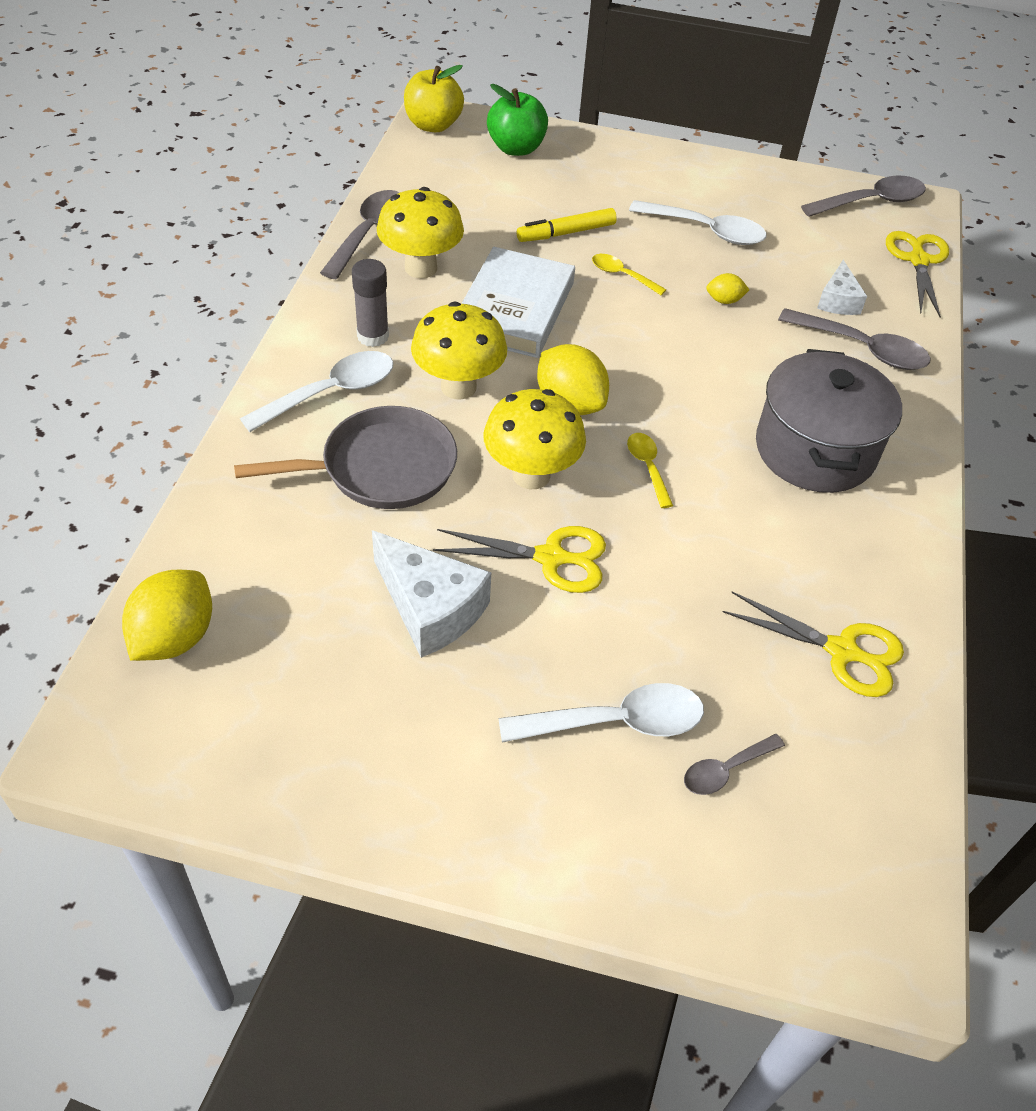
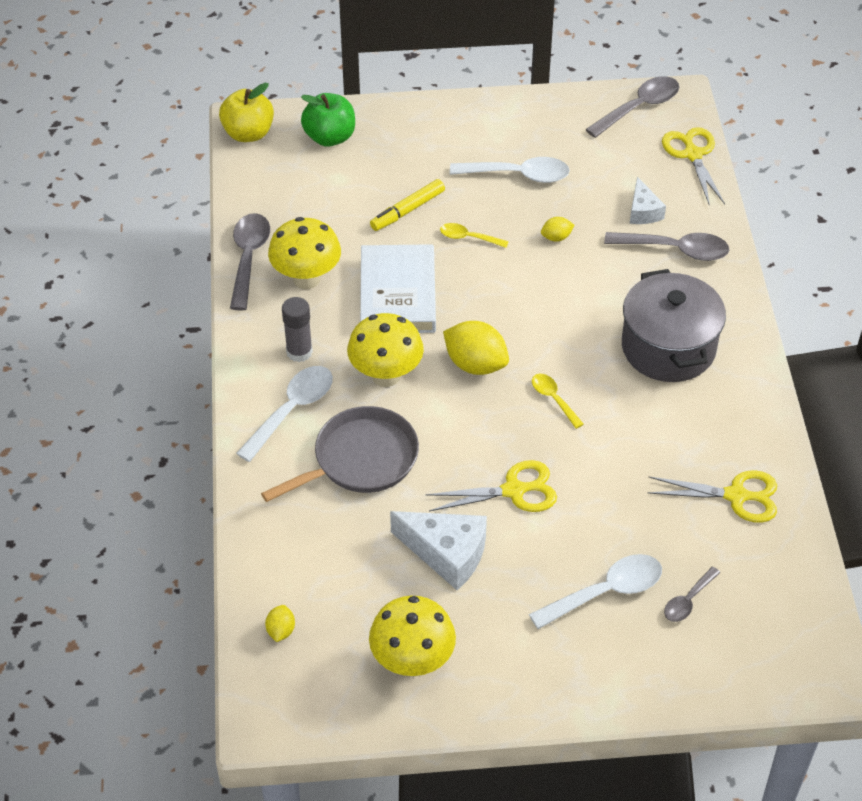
camera: 15 degrees left, 0 degrees up
yellow lemon [122,570,212,661] -> yellow lemon [265,605,295,642], size x0.50
yellow mushroom [483,389,586,490] -> yellow mushroom moved to [369,596,456,676]

